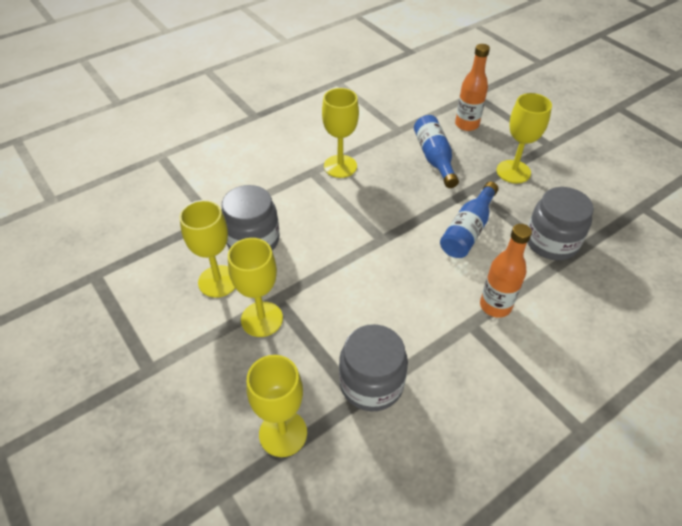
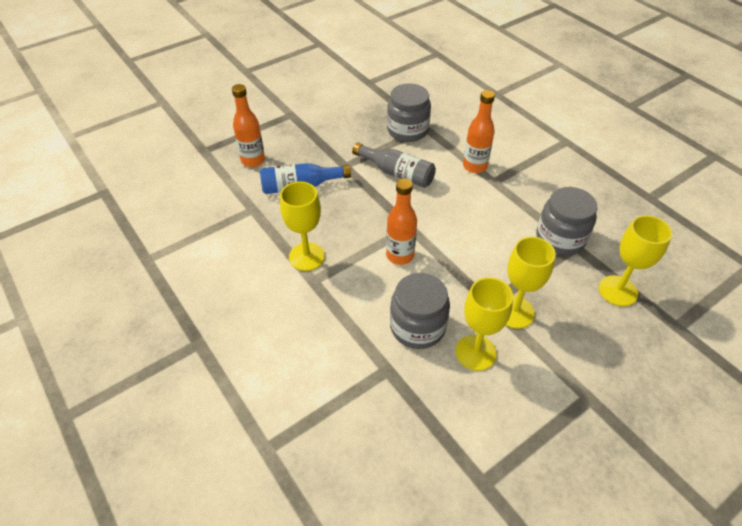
camera: 90 degrees left, 0 degrees up
blue bottle [440,182,499,258] -> grey bottle [352,142,436,188]
yellow goblet [497,93,552,183] -> none
none -> orange bottle [386,178,417,265]

